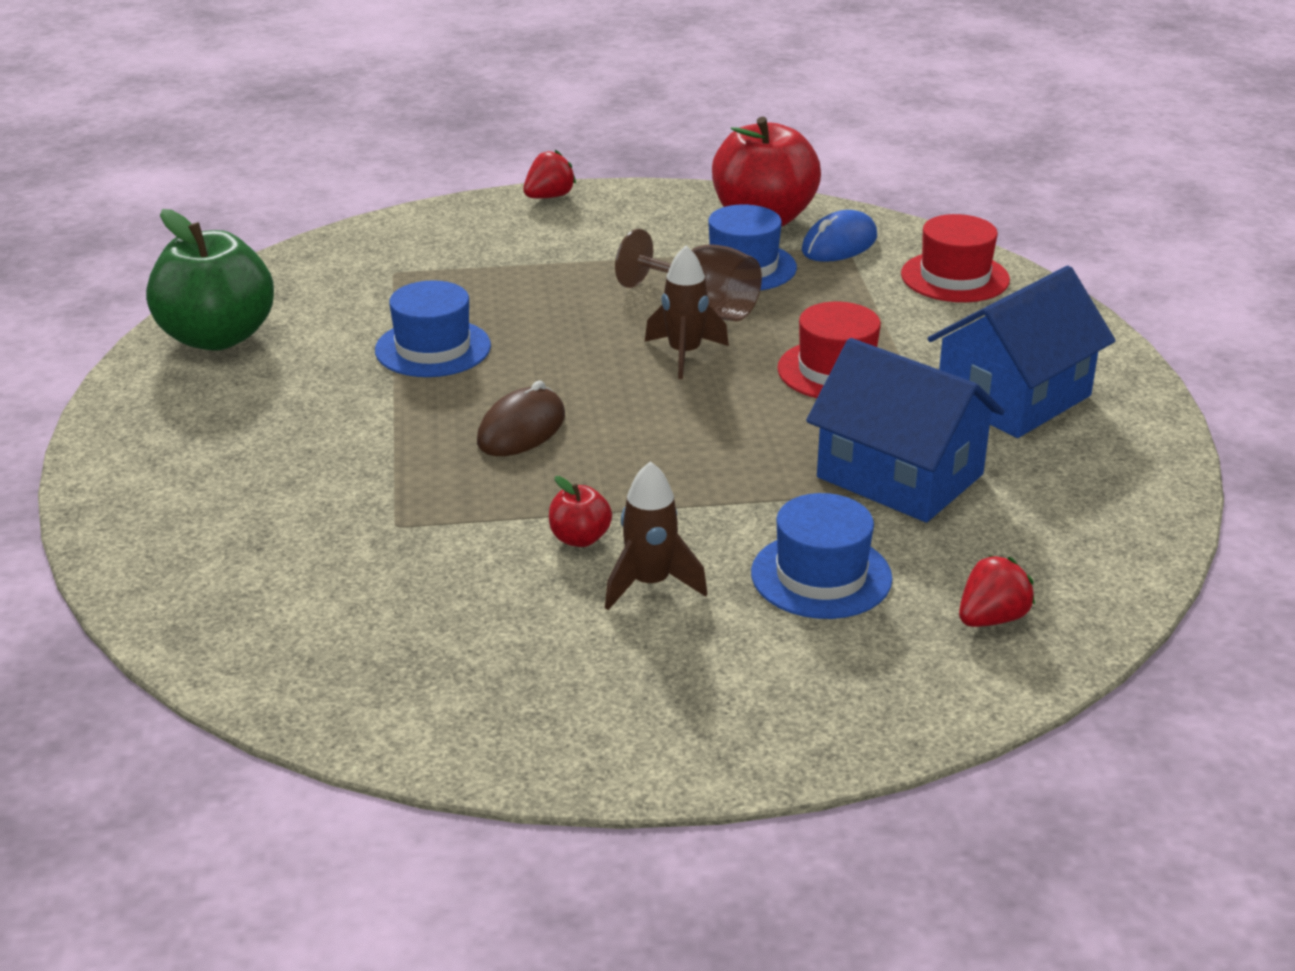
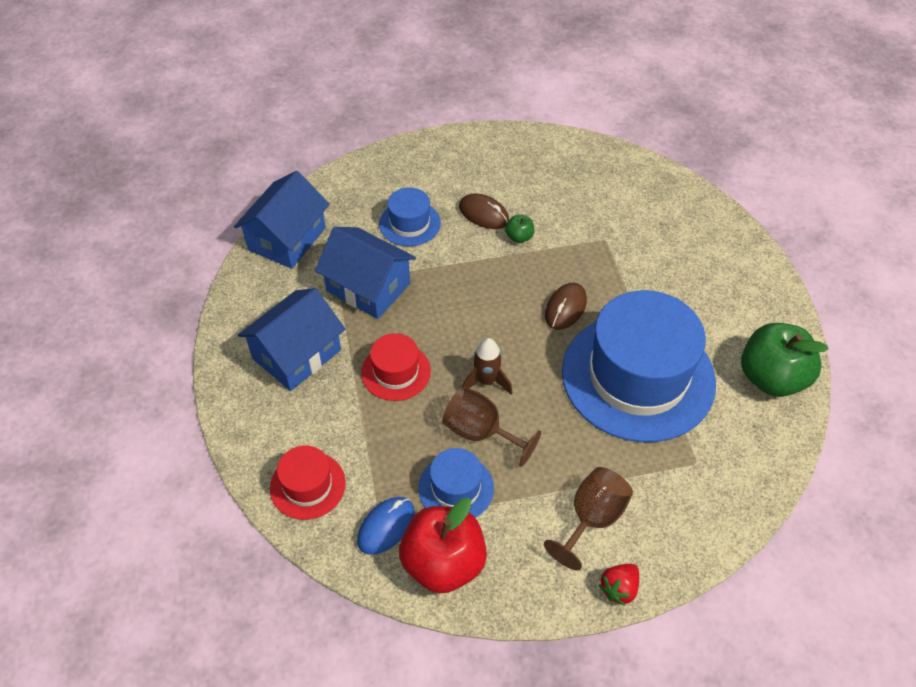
camera: 175 degrees right, 20 degrees up
blue hat [375,280,491,377] -> blue hat [562,290,716,442], size x2.19
red apple [549,476,612,547] -> green apple [505,215,534,243]
brown rocket [605,461,707,610] -> brown mouse [459,194,509,229]
red strawberry [959,555,1035,627] -> none
none -> blue house [234,171,330,269]
none -> brown goblet [544,467,633,570]

